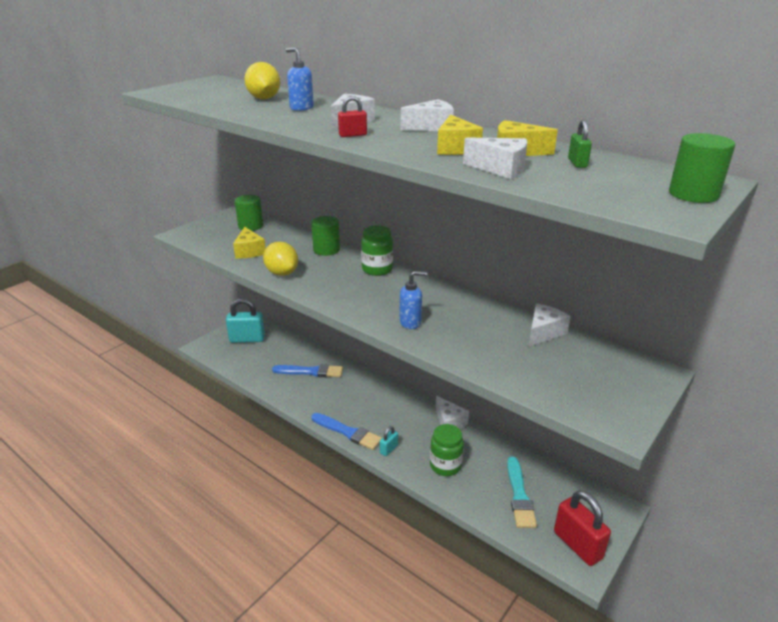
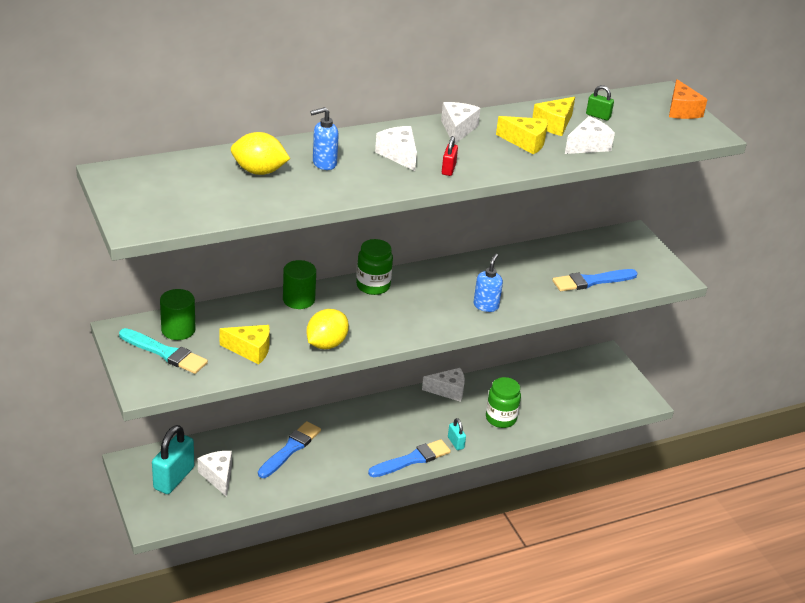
camera: 65 degrees left, 5 degrees up
yellow lemon [263,242,298,276] -> yellow lemon turned 45 degrees counterclockwise [306,309,349,349]
turquoise brush [507,457,537,528] -> turquoise brush moved to [119,328,208,374]
white cheese [529,304,571,347] -> white cheese moved to [198,451,232,497]
red padlock [554,491,611,566] -> none
green cylinder [669,133,735,203] -> orange cheese [669,79,708,119]
none -> blue brush [552,269,637,291]

